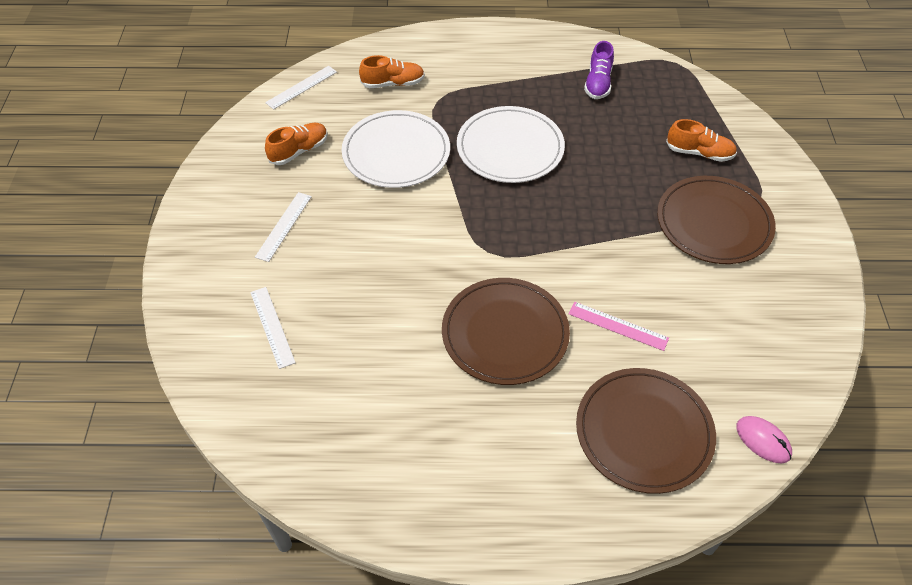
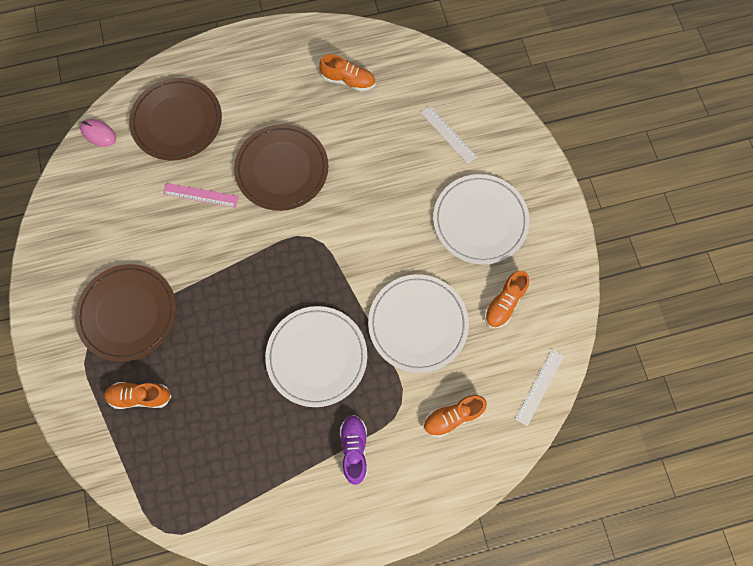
camera: 165 degrees right, 20 degrees up
white ruler [255,192,312,262] -> white plate [433,174,530,265]
purple shoe [584,41,614,99] -> purple shoe moved to [340,415,367,485]
none -> orange shoe [319,54,375,92]

